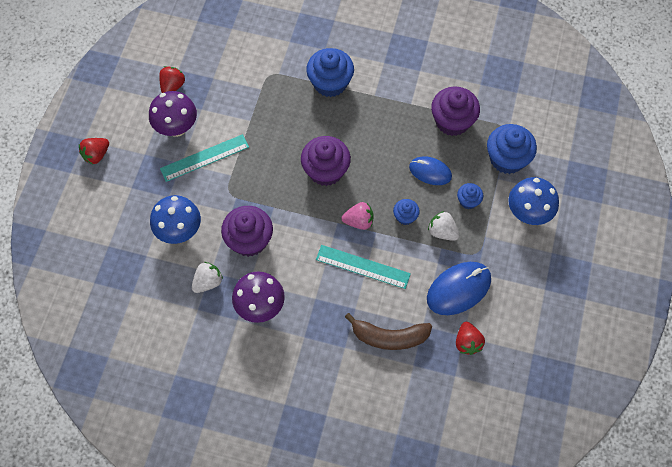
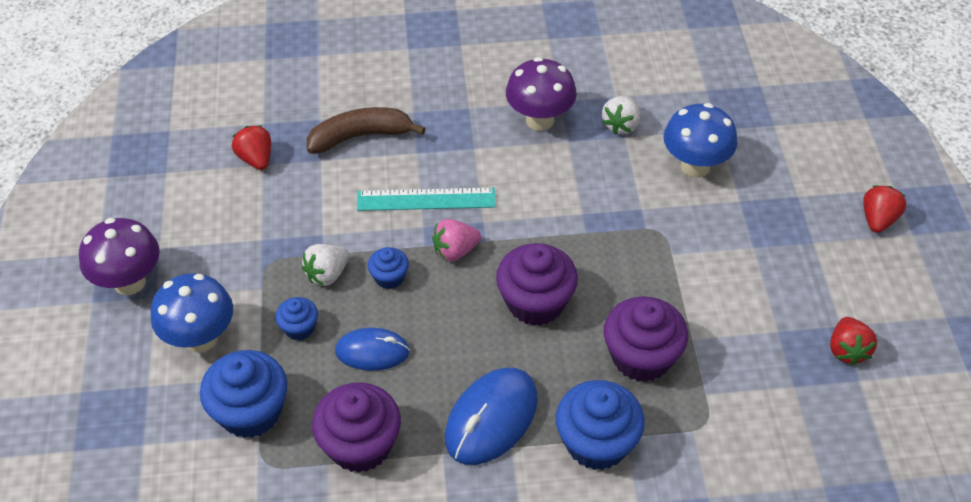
camera: 160 degrees right, 15 degrees down
purple mushroom [149,91,197,137] -> purple mushroom moved to [79,218,159,295]
turquoise ruler [160,134,249,182] -> none
purple cupcake [221,206,273,257] -> purple cupcake moved to [604,296,688,382]
blue mouse [427,262,491,315] -> blue mouse moved to [445,368,538,465]
white strawberry [428,211,459,241] -> white strawberry turned 120 degrees clockwise [302,244,349,286]

